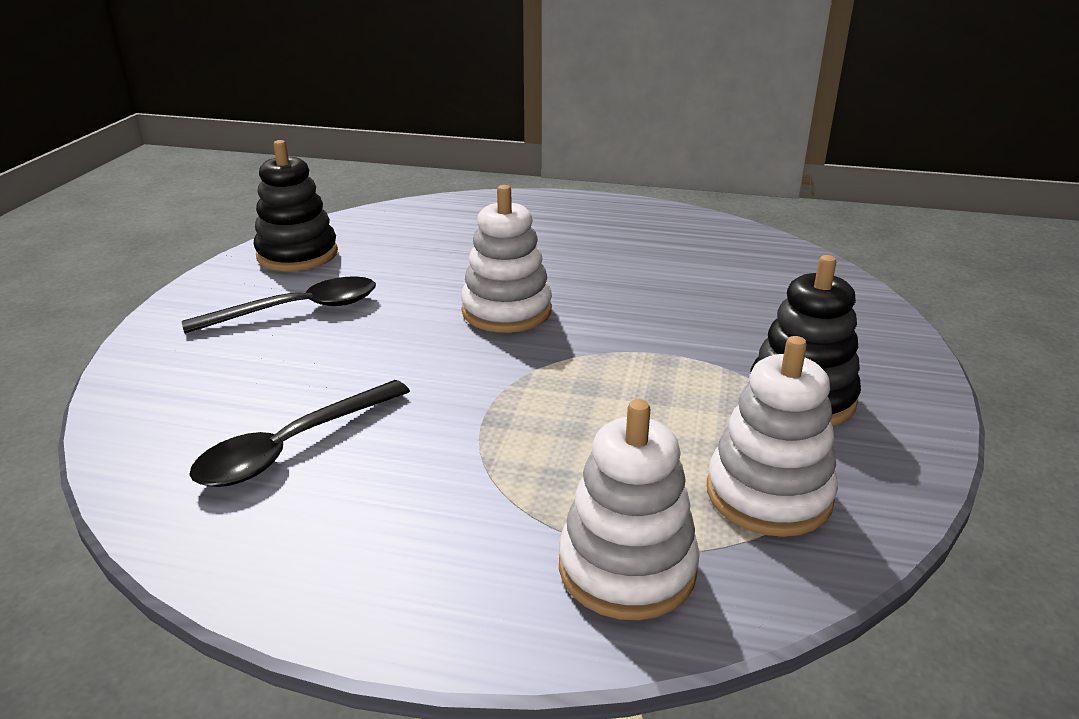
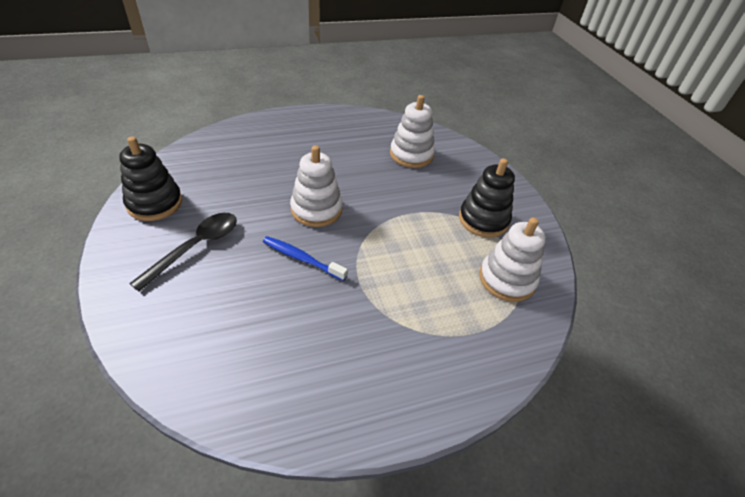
camera: 35 degrees left, 15 degrees up
black spoon [189,380,410,487] -> none
white stacking toy [559,399,700,620] -> white stacking toy moved to [390,95,435,168]
none -> blue toothbrush [263,236,348,281]

